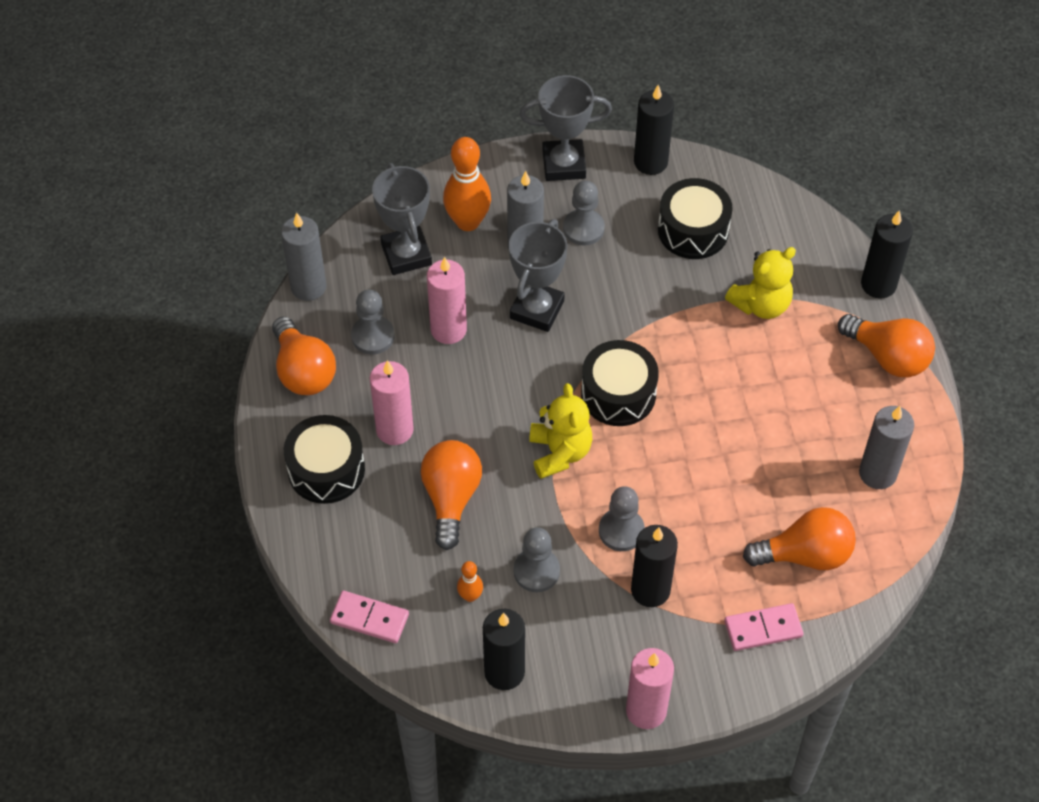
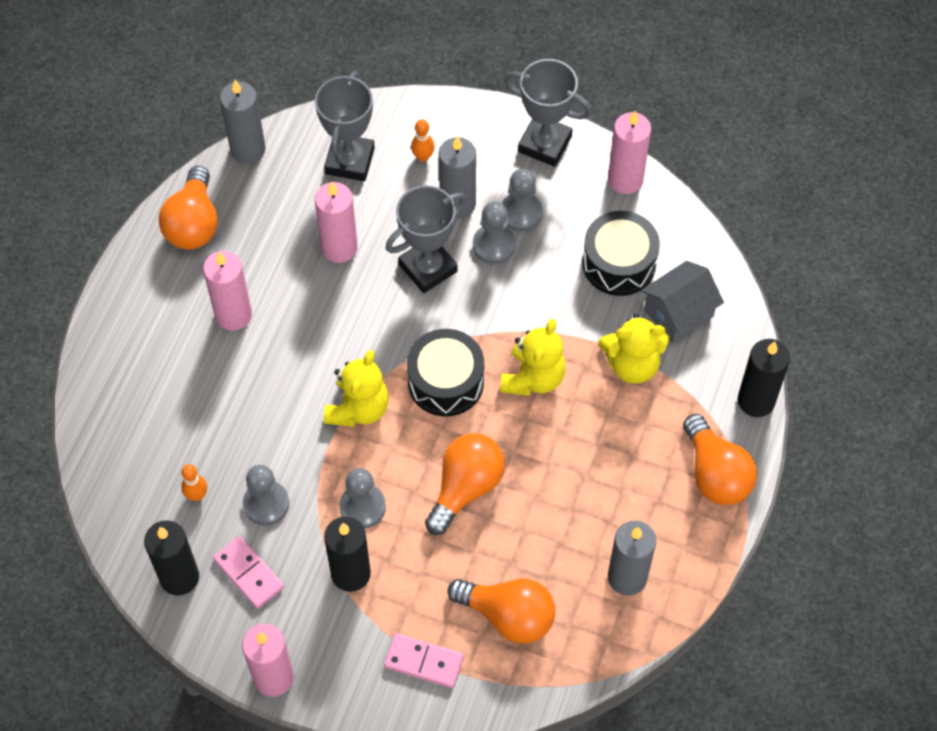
camera: 30 degrees right, 5 degrees up
black drum [284,415,365,504] -> none
pink domino [330,591,409,643] -> pink domino moved to [213,536,284,609]
grey pawn [351,290,395,355] -> grey pawn moved to [473,201,516,264]
orange light bulb [421,440,482,550] -> orange light bulb moved to [425,433,505,535]
orange bowling pin [443,137,491,231] -> orange bowling pin [411,119,435,162], size x0.49
black candle [634,85,674,175] -> pink candle [608,111,651,194]
none -> yellow teddy bear [500,319,566,396]
none -> grey house [641,261,724,343]

